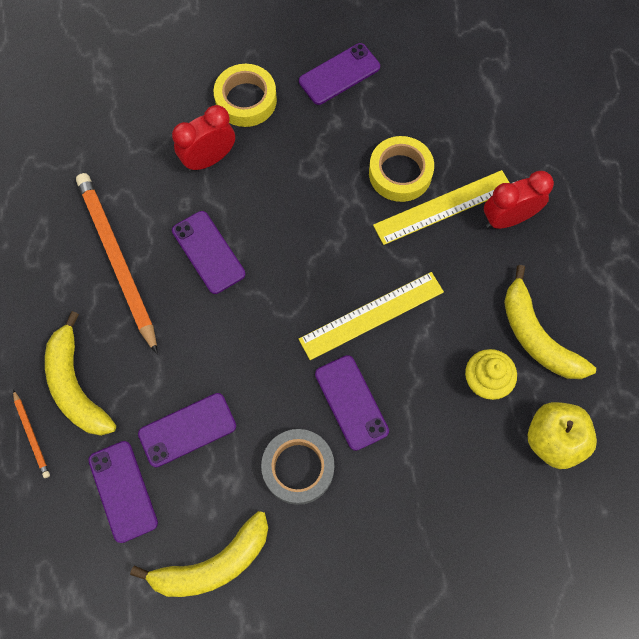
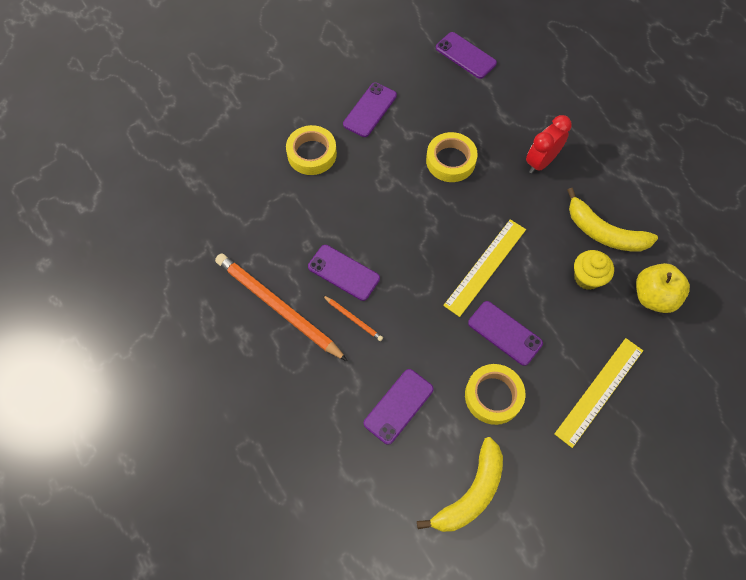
camera: 25 degrees left, 5 degrees down
orange pencil [13,390,50,478] -> orange pencil moved to [323,295,383,341]
yellow banana [45,311,116,436] -> none
purple phone [88,441,158,543] -> purple phone moved to [436,32,497,79]
red clock [172,105,235,171] -> none
grey tape [261,429,335,505] -> yellow tape [465,364,525,425]
yellow ruler [373,170,510,245] -> yellow ruler moved to [554,338,643,448]

